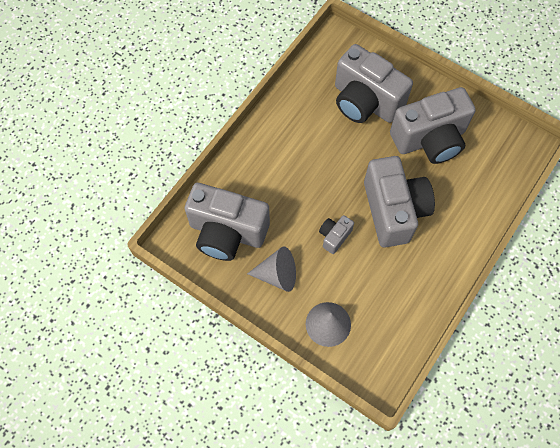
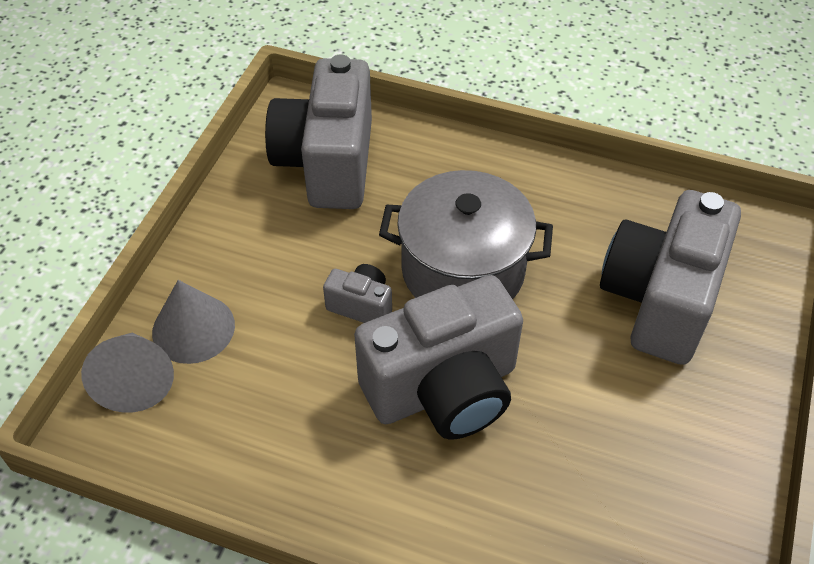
camera: 75 degrees right, 15 degrees down
grey cone [247,246,296,292] -> grey cone moved to [81,333,174,413]
grey camera [390,87,476,164] -> none
none -> grey pot [379,170,553,299]

